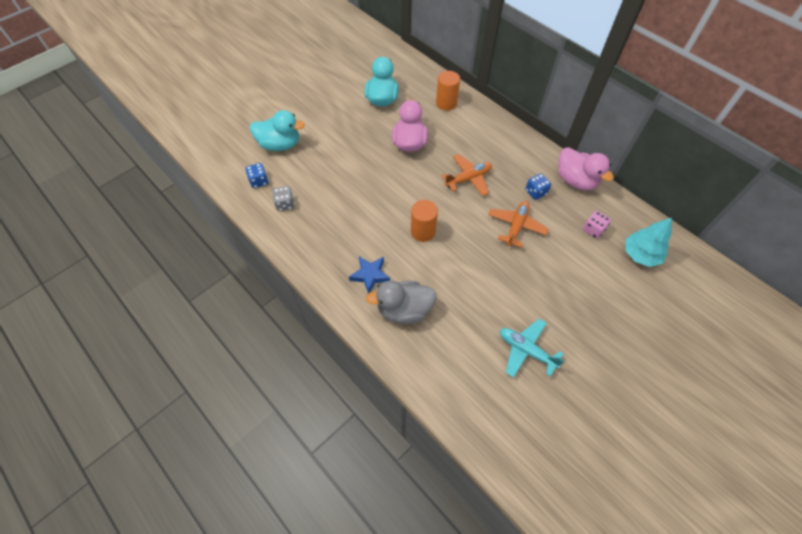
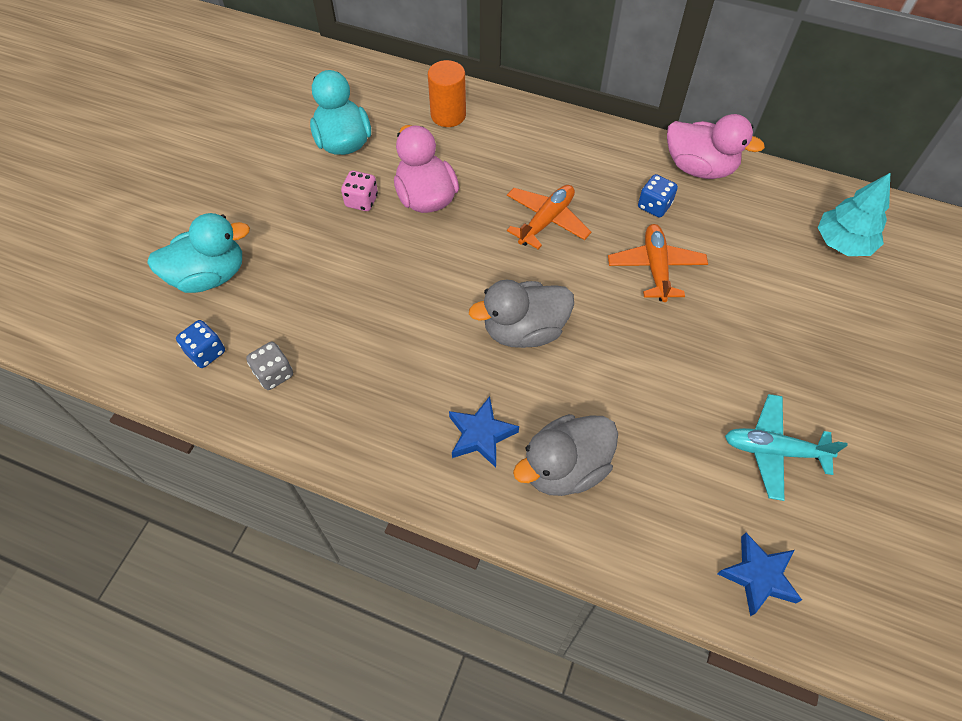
camera: 25 degrees left, 0 degrees up
orange cylinder [411,200,438,242] -> grey duck [469,280,574,348]
pink dice [583,211,611,239] -> pink dice moved to [341,171,378,211]
none -> blue star [717,533,802,617]

